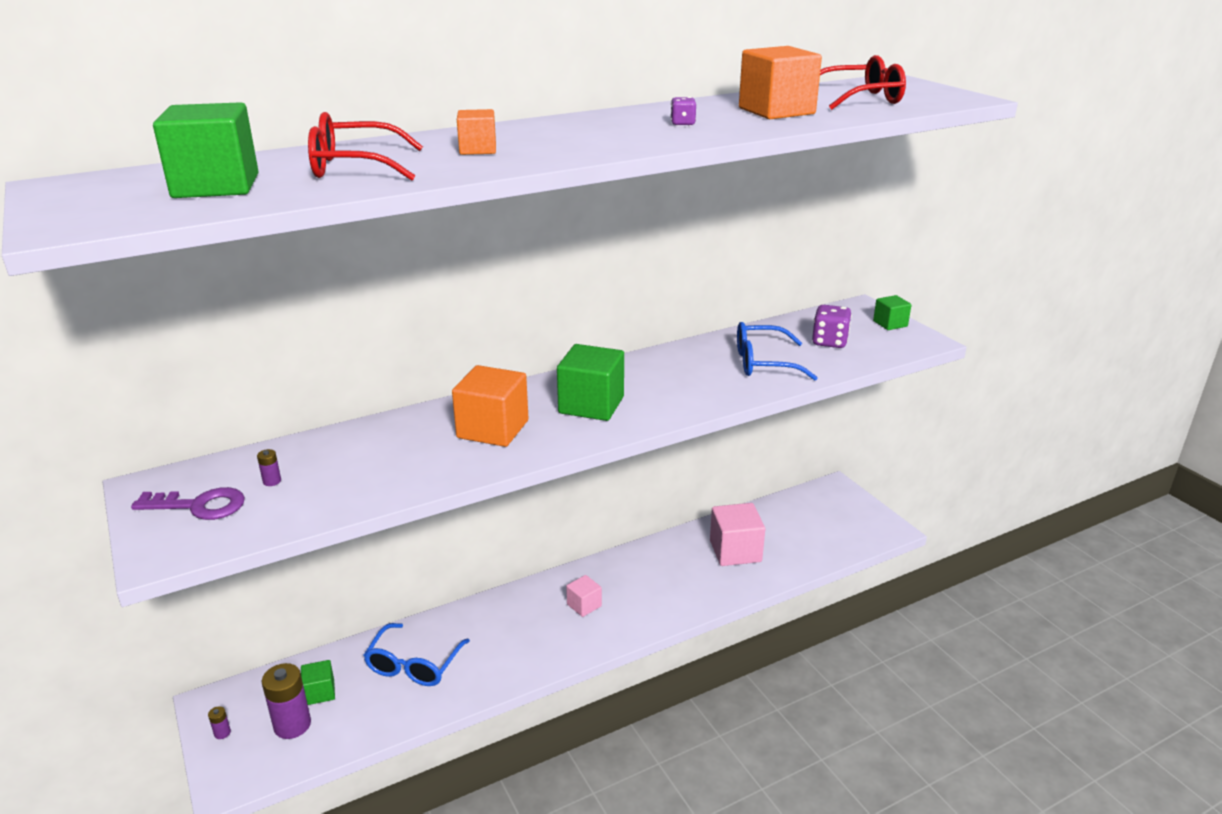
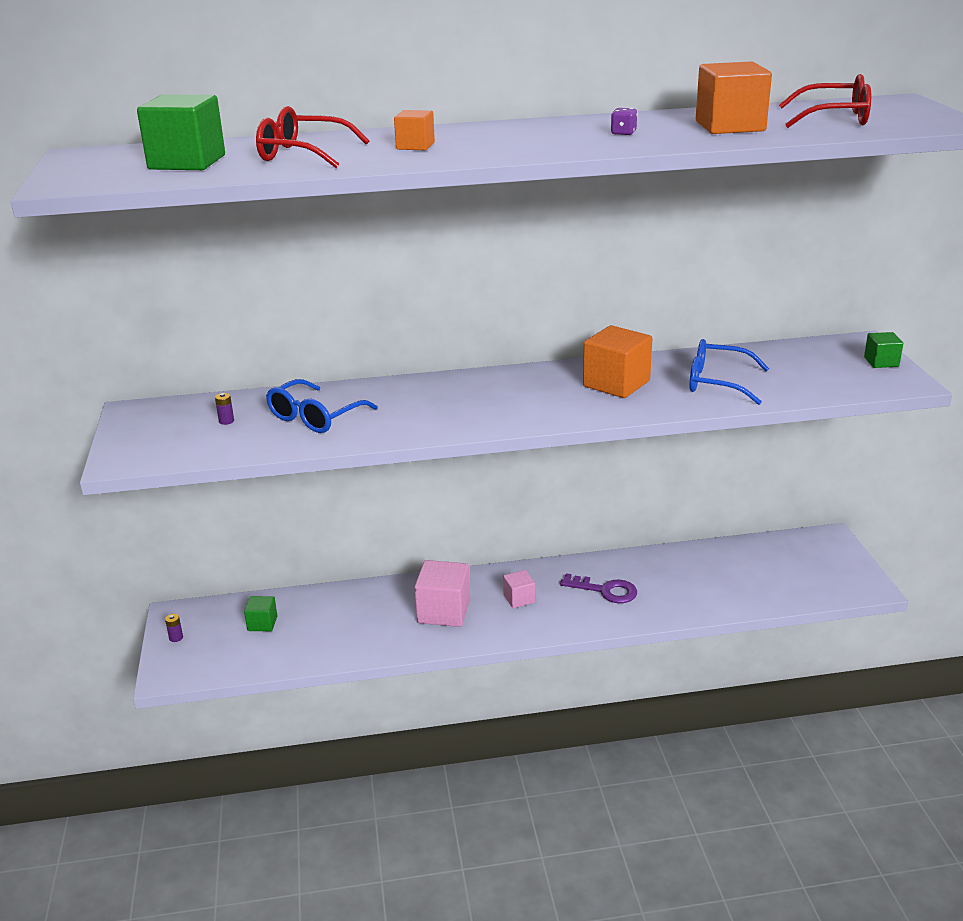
camera: 20 degrees right, 0 degrees up
purple key [131,487,245,520] -> purple key moved to [560,573,637,603]
purple battery [262,663,311,739] -> none
blue glasses [363,623,470,686] -> blue glasses moved to [266,379,378,433]
orange cube [452,365,528,447] -> orange cube moved to [583,325,652,398]
green cube [557,344,624,421] -> none
pink cube [710,503,765,566] -> pink cube moved to [414,560,470,627]
purple dice [812,305,852,348] -> none

